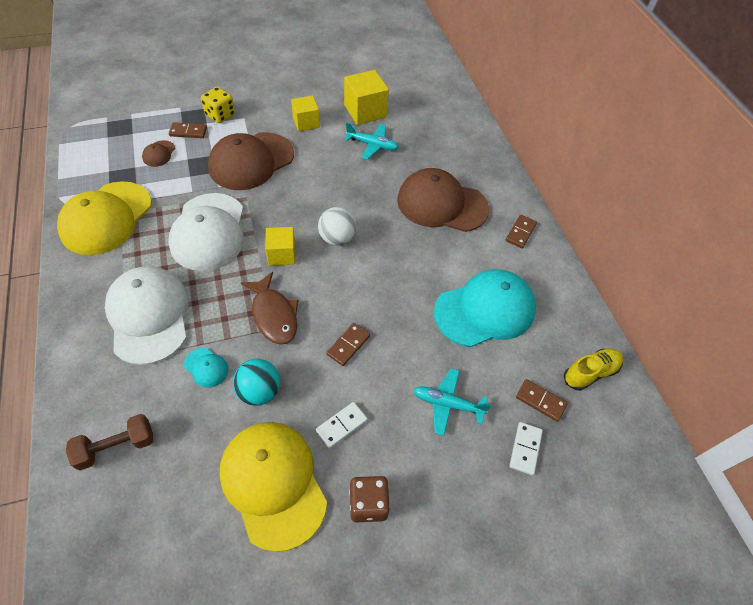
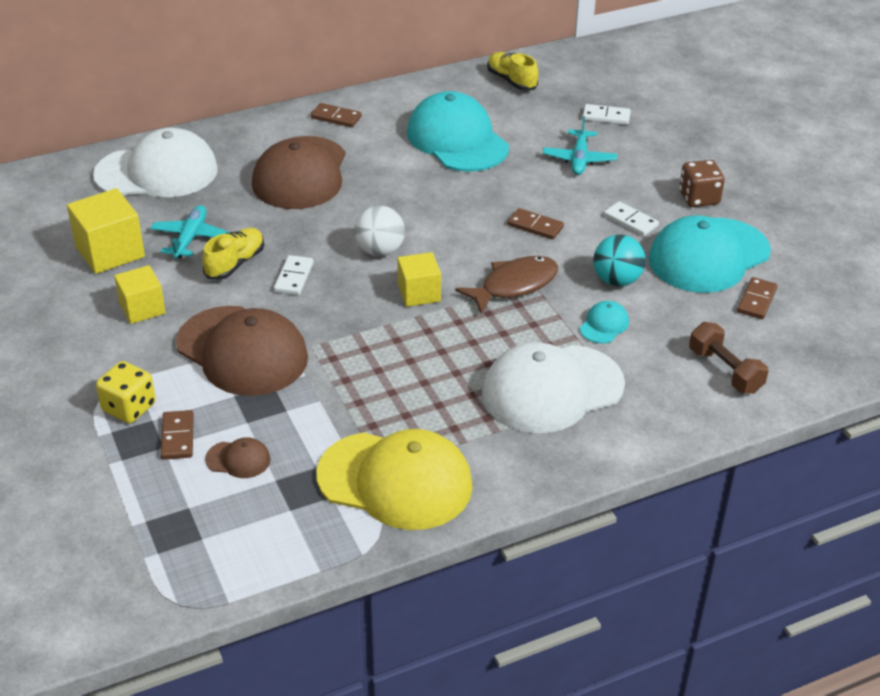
camera: 95 degrees left, 15 degrees down
white cap [168,193,244,271] -> white cap moved to [93,128,218,197]
yellow cap [219,422,327,552] -> turquoise cap [648,216,771,293]
brown domino [516,379,568,422] -> brown domino moved to [737,277,778,319]
none -> yellow shoe [202,228,264,280]
none -> white domino [274,255,314,295]

